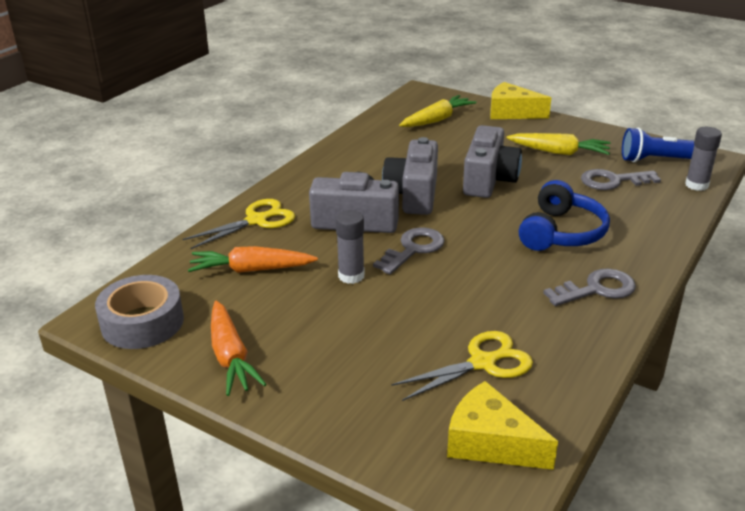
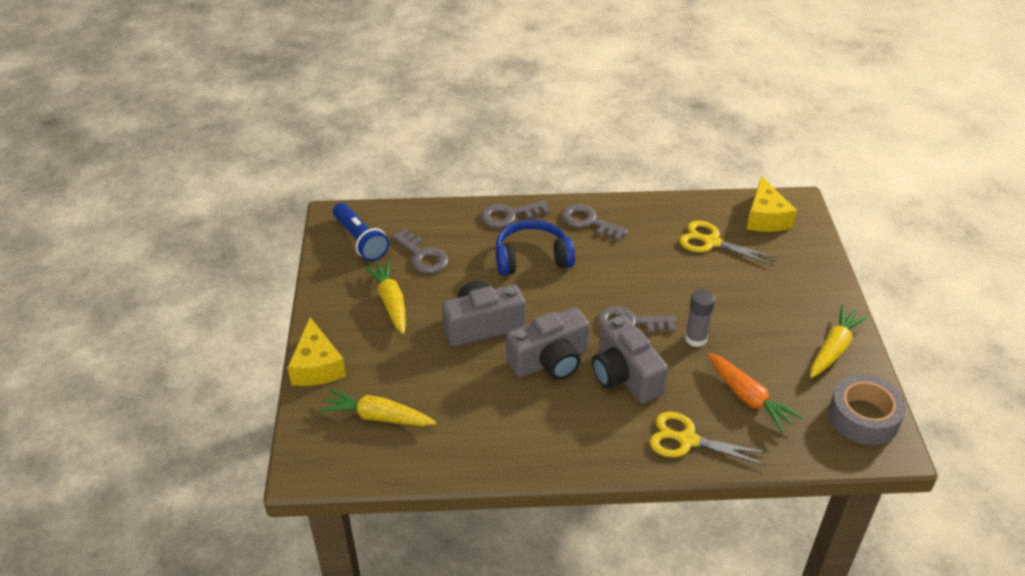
camera: 125 degrees left, 10 degrees up
orange carrot [211,301,267,396] -> yellow carrot [810,305,868,378]
grey glue stick [685,127,722,191] -> none
none -> grey key [481,201,550,228]

